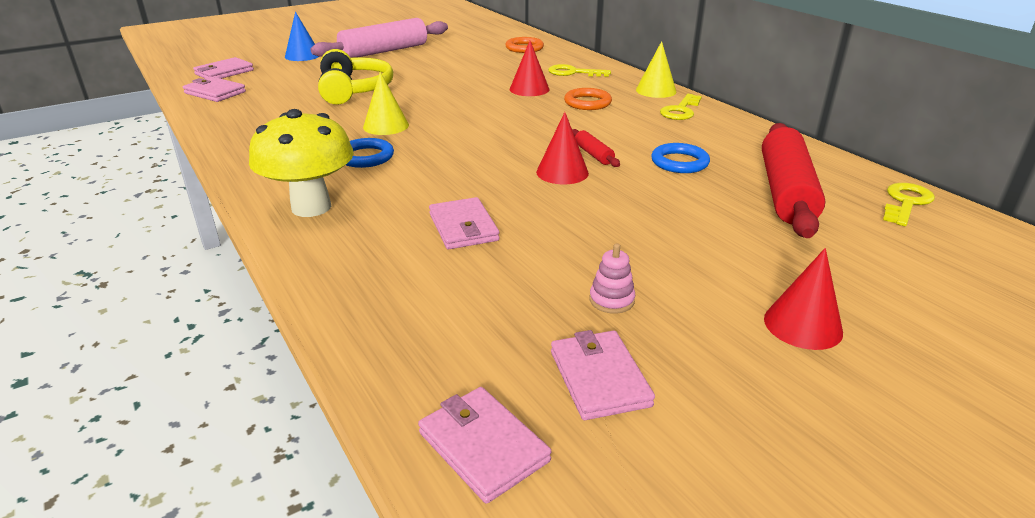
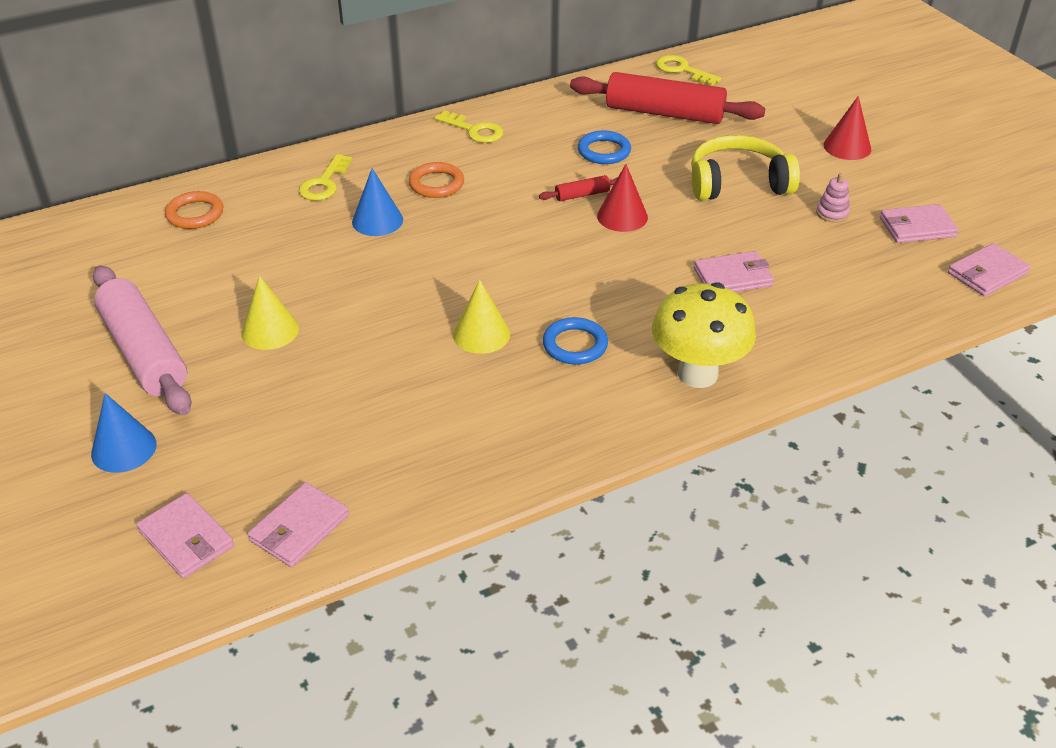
camera: 85 degrees left, 10 degrees up
yellow headphones [318,49,393,105] -> yellow headphones moved to [691,135,800,201]
red cone [510,41,549,96] -> blue cone [352,168,403,236]
yellow cone [636,41,677,98] -> yellow cone moved to [241,276,299,350]

